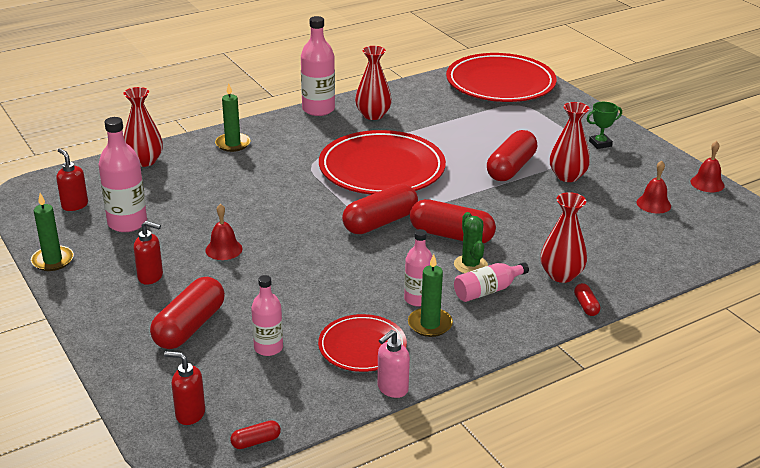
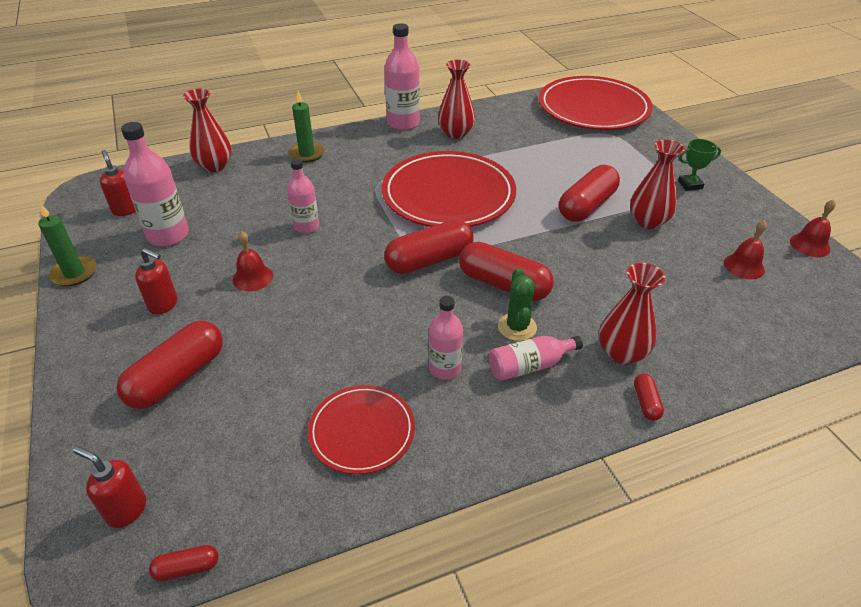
camera: 10 degrees right, 10 degrees up
pink bottle [251,275,283,356] -> pink bottle moved to [287,159,319,233]
pink soap dispenser [377,330,410,398] -> none
green candle [408,254,453,337] -> none

